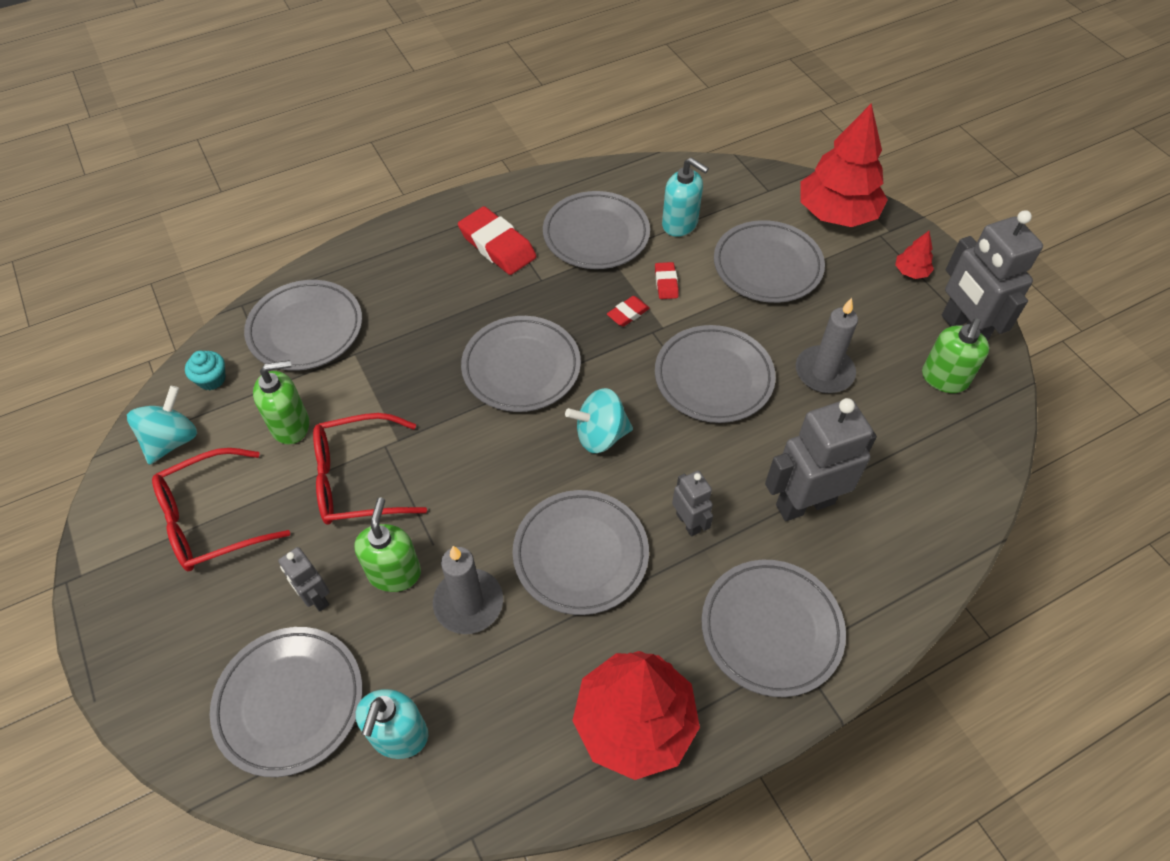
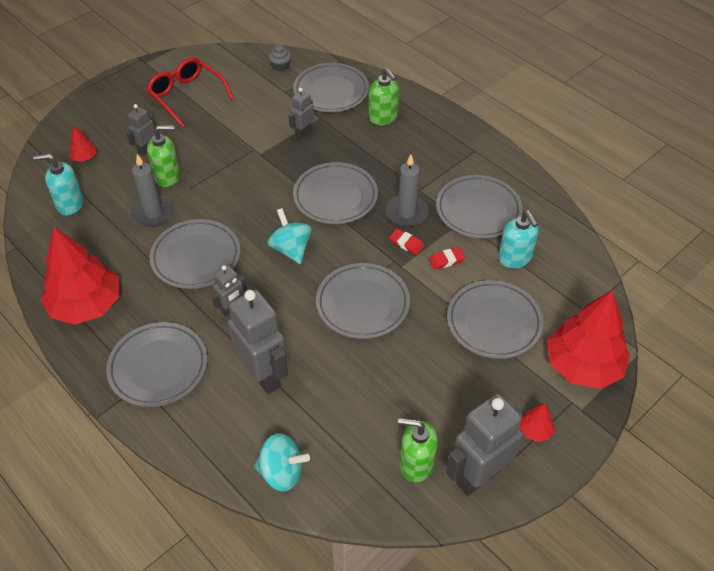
camera: 75 degrees right, 5 degrees down
turquoise spinning top [127,386,197,465] -> turquoise spinning top moved to [254,433,310,492]
turquoise cupcake [185,351,226,390] -> grey cupcake [268,44,292,72]
grey plate [210,627,363,777] -> red tree [69,126,97,162]
green soap dispenser [253,360,309,445] -> green soap dispenser moved to [369,68,399,125]
red glasses [313,413,427,525] -> none
red eraser [458,206,536,275] -> none
turquoise soap dispenser [662,157,709,237] -> turquoise soap dispenser turned 45 degrees counterclockwise [498,210,539,268]
grey candle [796,298,858,393] -> grey candle moved to [386,154,429,227]
none -> grey robot [288,88,314,139]

